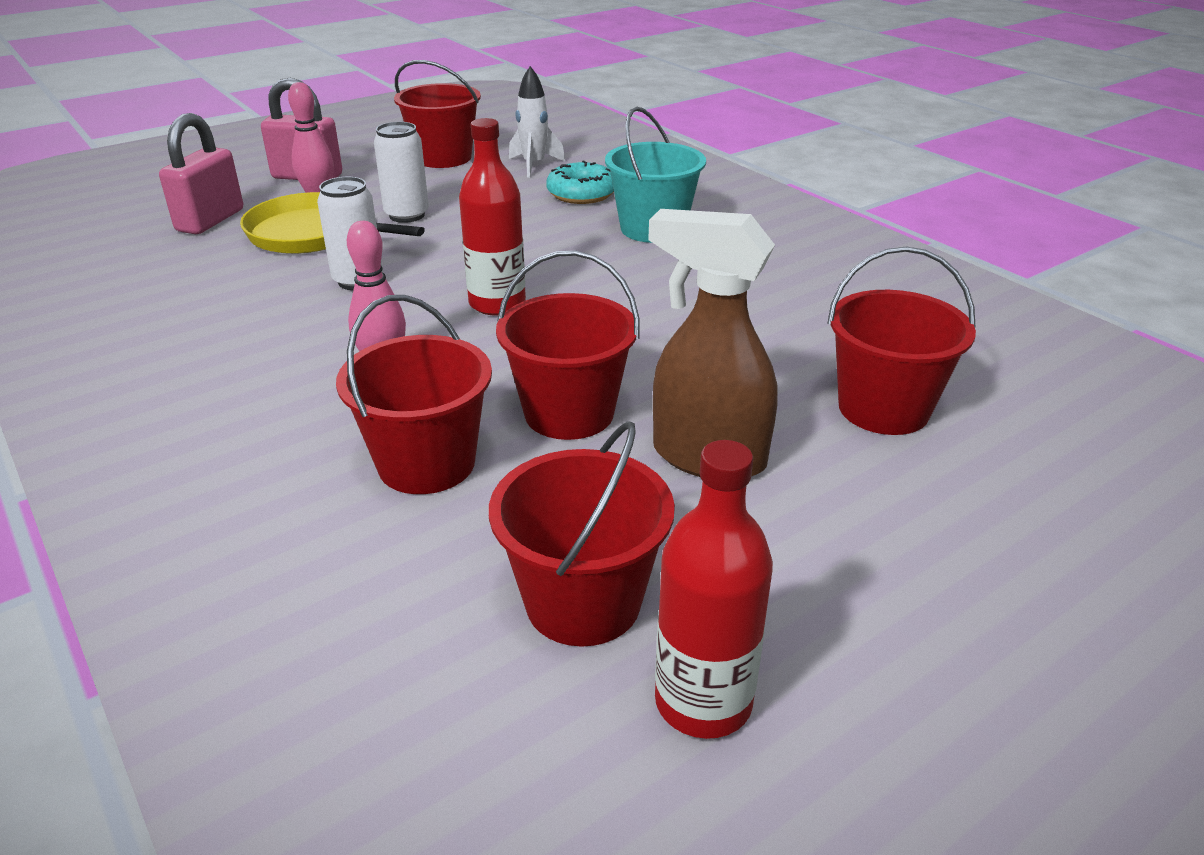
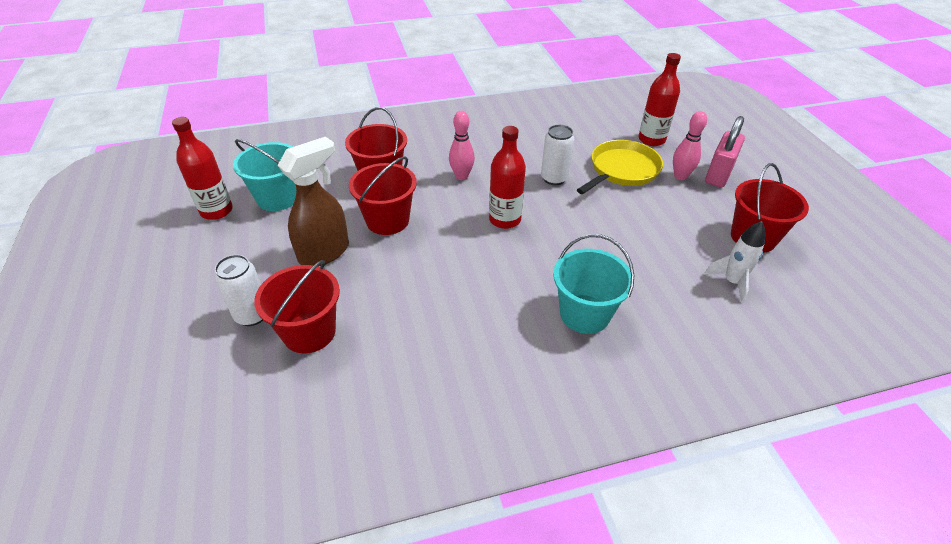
camera: 110 degrees right, 10 degrees up
pink padlock [159,113,243,234] -> red bottle [639,53,681,146]
white can [374,122,429,223] -> white can moved to [215,255,263,326]
red bucket [489,421,675,647] -> turquoise bucket [233,139,296,211]
turquoise donut [546,161,614,204] -> none

